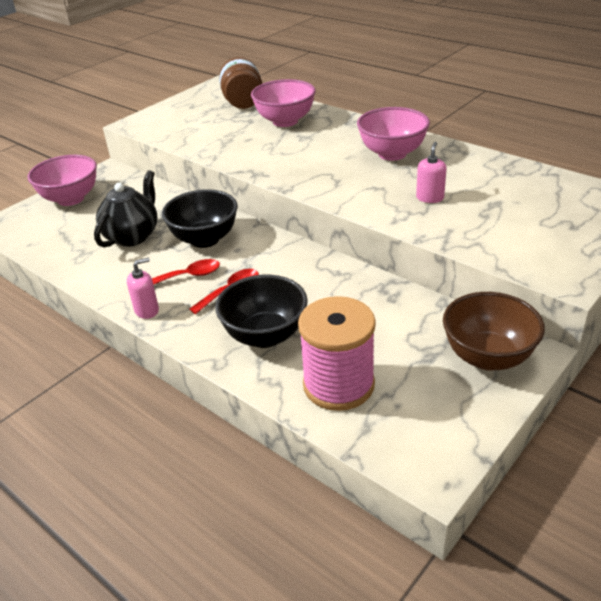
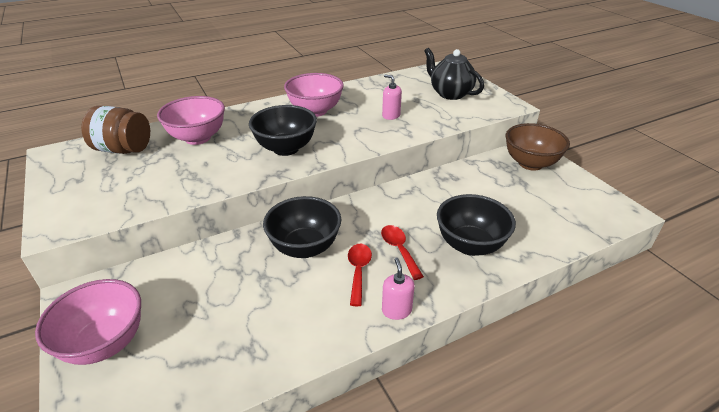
camera: 70 degrees left, 0 degrees up
black teapot [94,170,157,247] -> black teapot moved to [424,48,484,100]
pink spool [298,296,376,411] -> none
none -> black bowl [249,105,317,156]

